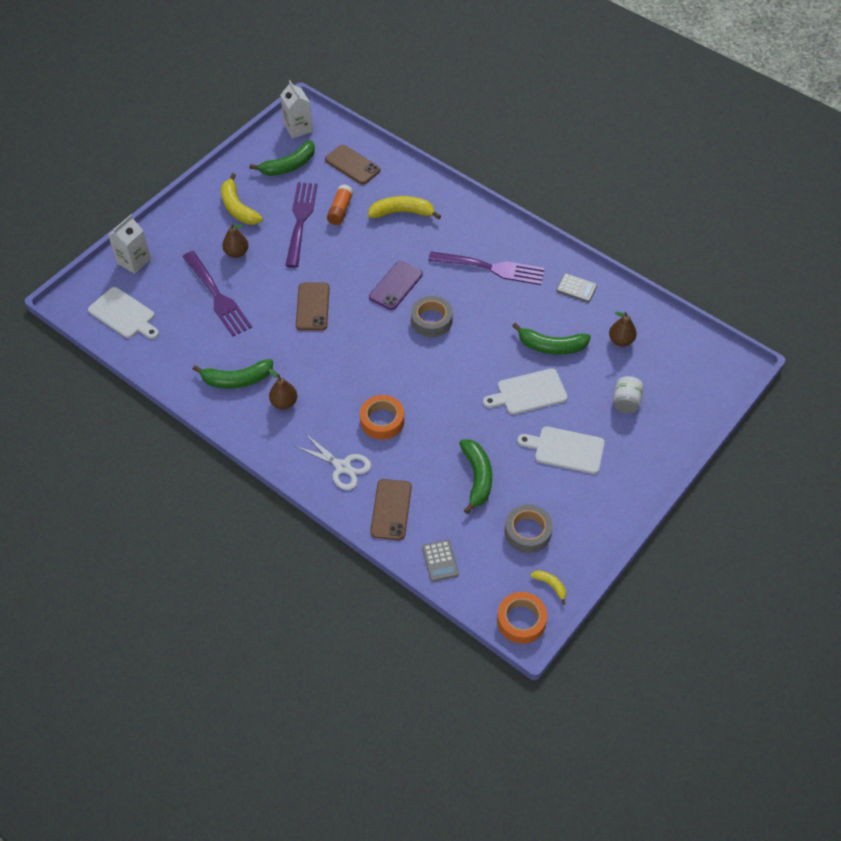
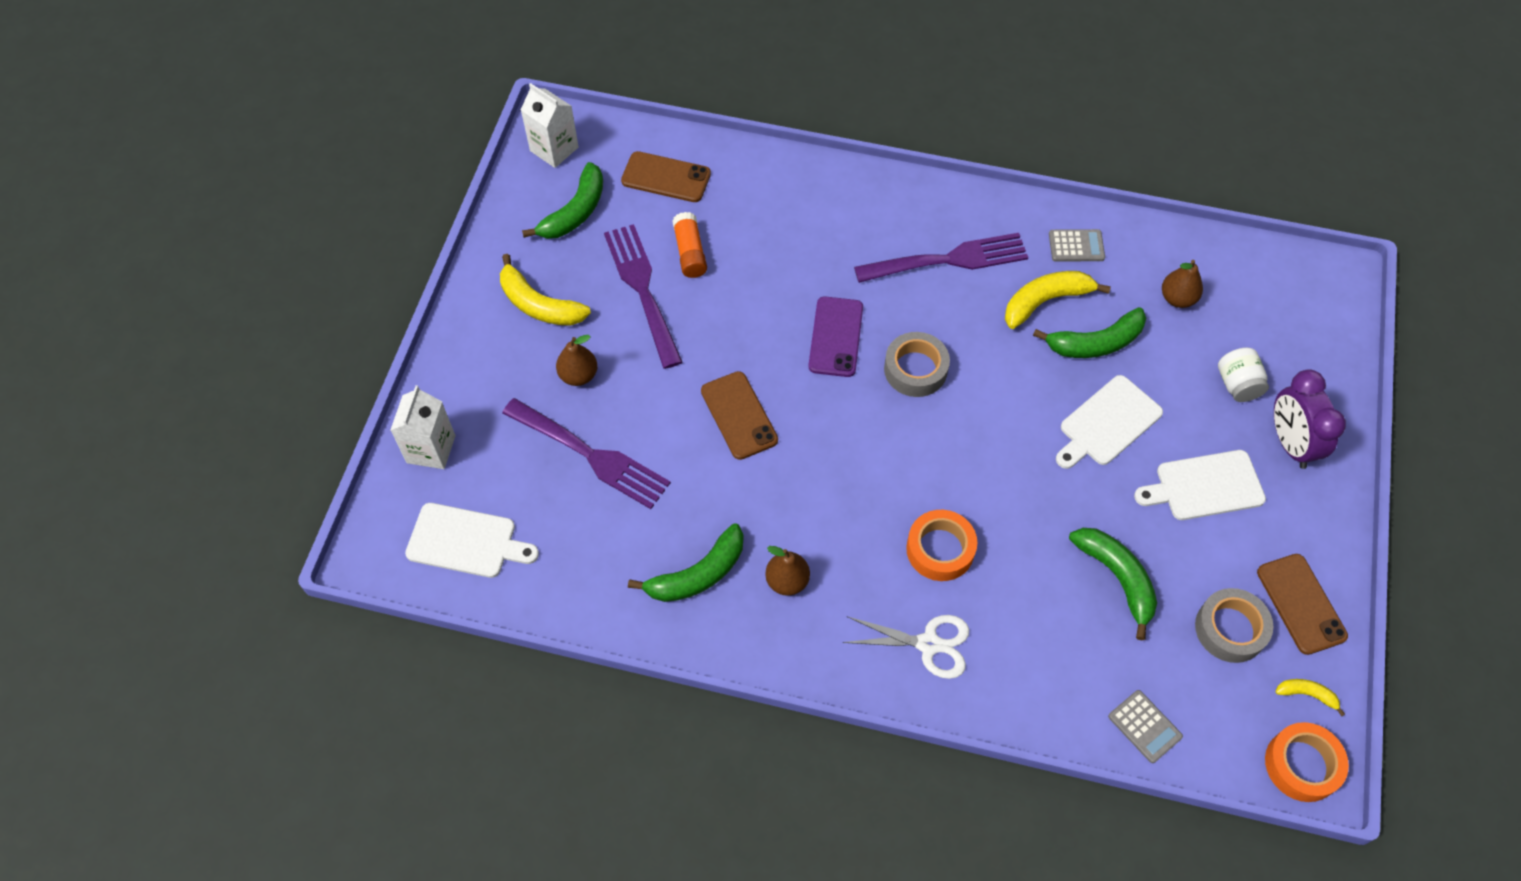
camera: 25 degrees left, 5 degrees up
yellow banana [368,196,441,219] -> yellow banana moved to [1005,271,1111,329]
brown phone [370,479,412,540] -> brown phone moved to [1257,554,1348,655]
none -> purple clock [1274,369,1346,469]

